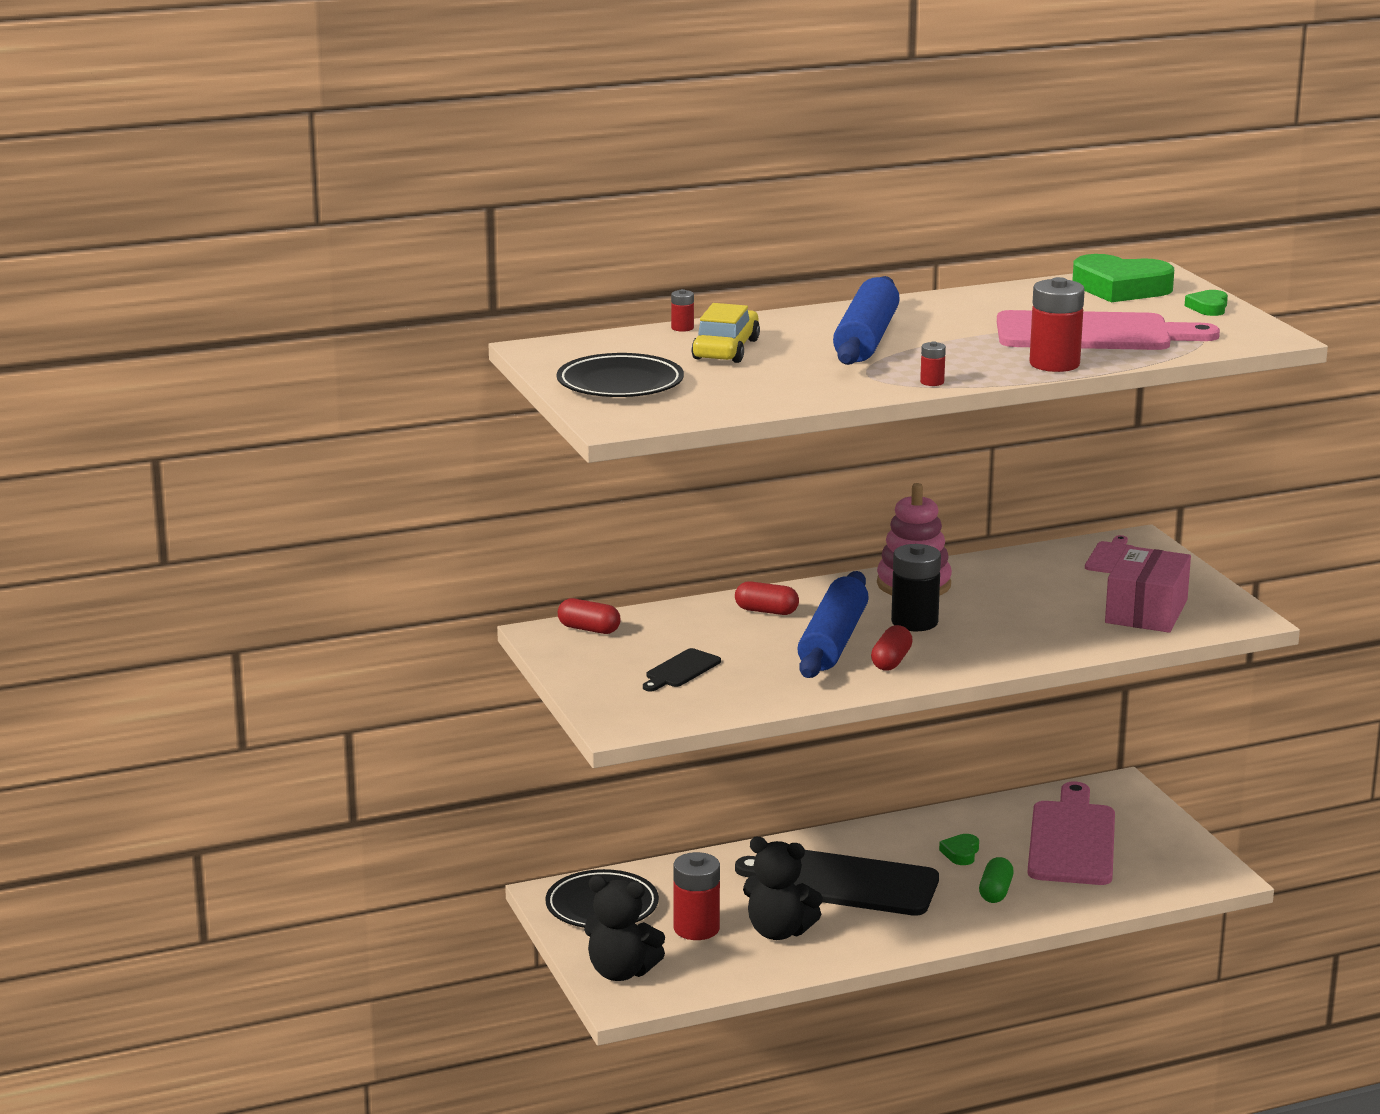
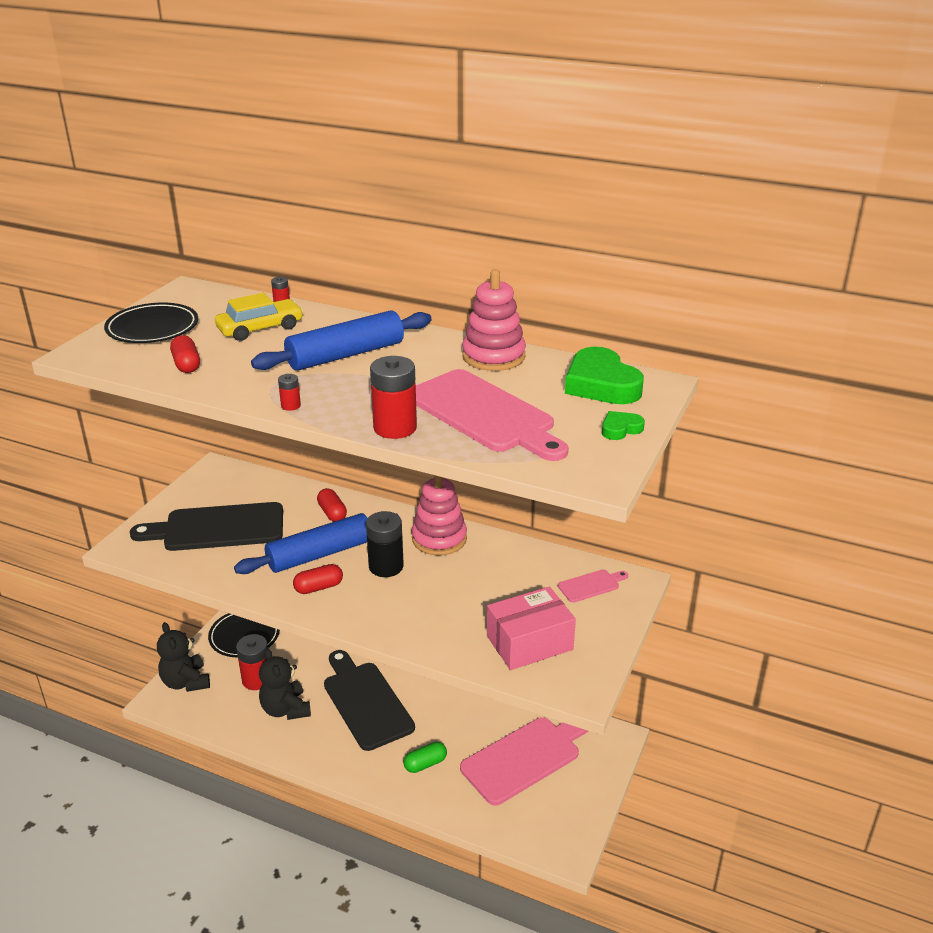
camera: 45 degrees right, 10 degrees up
red capsule [558,598,621,634] -> red capsule moved to [170,335,200,373]
black cutting board [643,648,721,691] -> black cutting board [130,502,283,551], size x2.19
green heart [939,834,979,865] -> none
none -> pink stacking toy [462,269,526,371]

